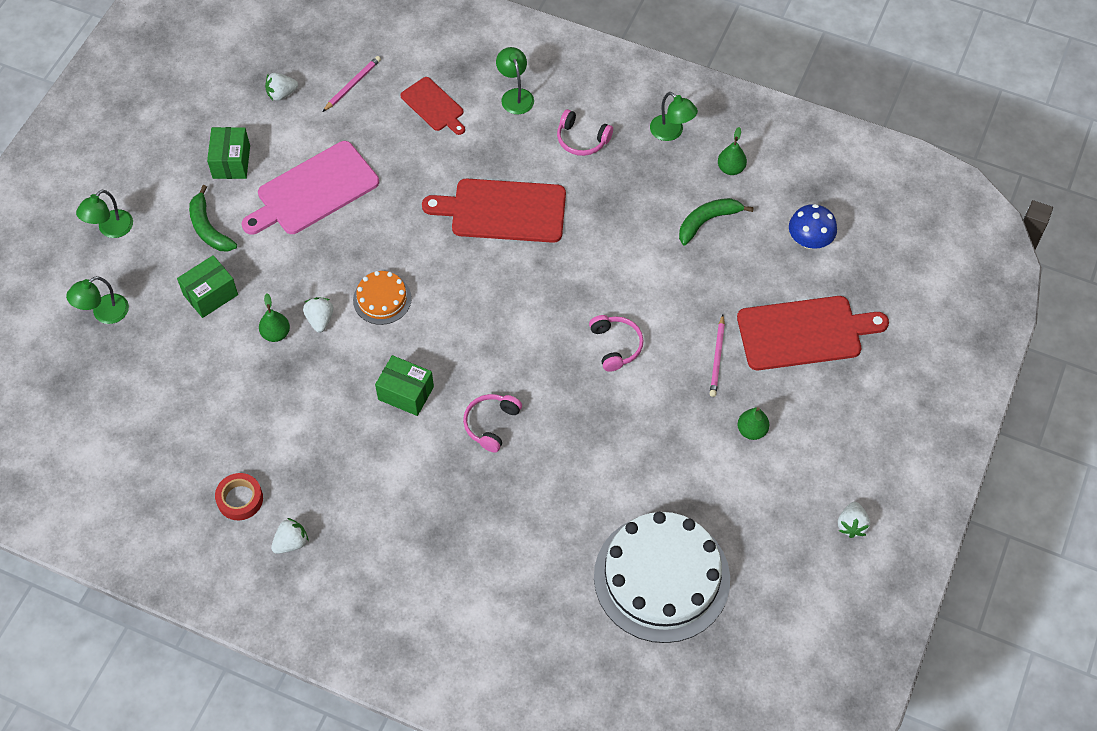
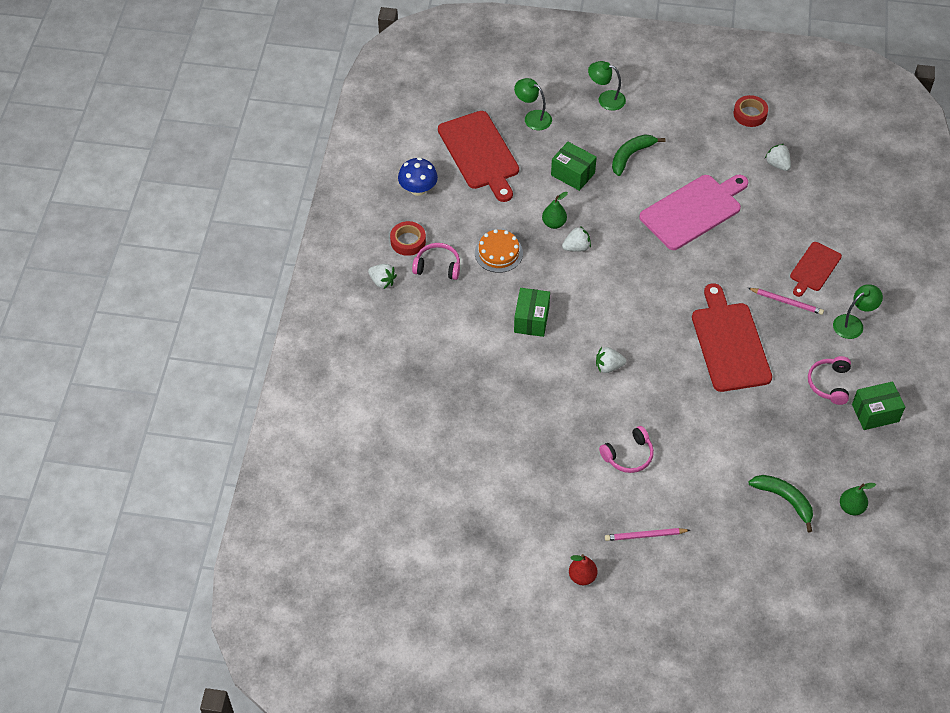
camera: 75 degrees right, 5 degrees down
green box [207,127,250,179] -> green box moved to [852,381,905,430]
pink cutting board [242,141,379,235] -> pink cutting board turned 105 degrees clockwise [639,175,748,250]
pink pencil [323,56,381,112] -> pink pencil moved to [748,288,824,315]
orange cake [353,271,412,325] -> orange cake moved to [475,229,523,273]
pink headphones [463,394,522,453] -> pink headphones moved to [412,243,460,280]
white cake [594,512,730,643] -> none
green lamp [650,92,698,141] -> none
red cutting board [737,296,889,370] -> red cutting board moved to [438,111,519,202]
green pear [738,407,769,440] -> red pear [569,554,597,585]
blue mushroom [789,204,837,249] -> blue mushroom moved to [398,157,438,196]
white strawberry [838,502,870,538] -> white strawberry moved to [596,347,626,373]
none -> red tape [734,95,768,127]

